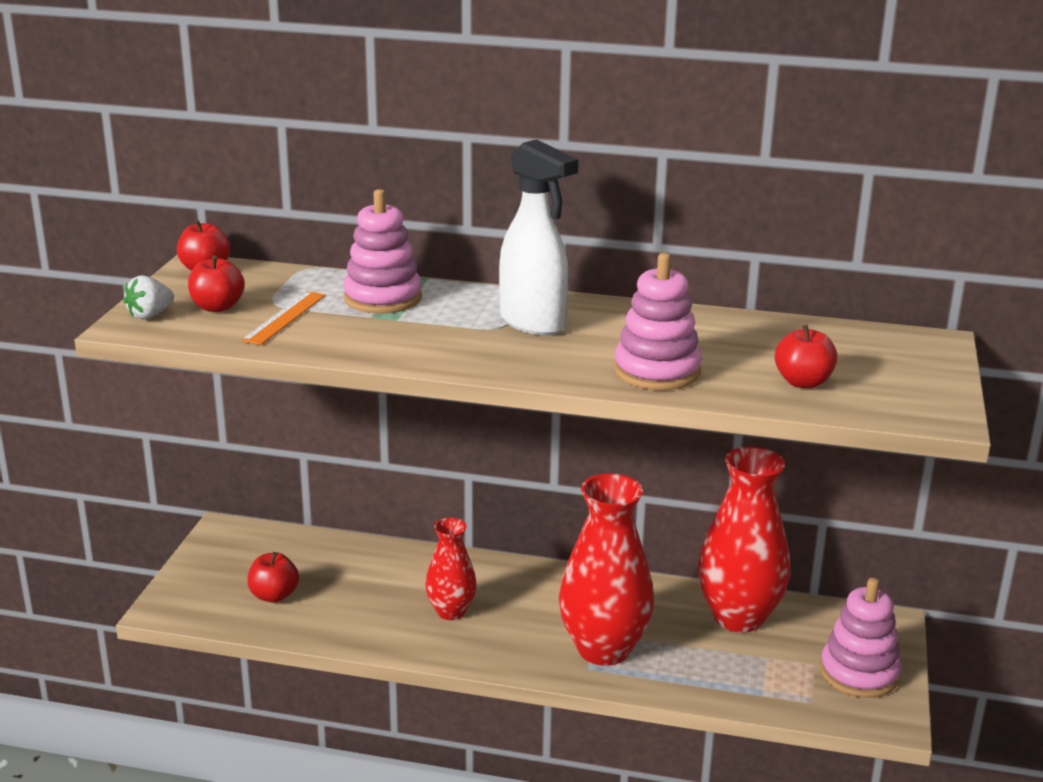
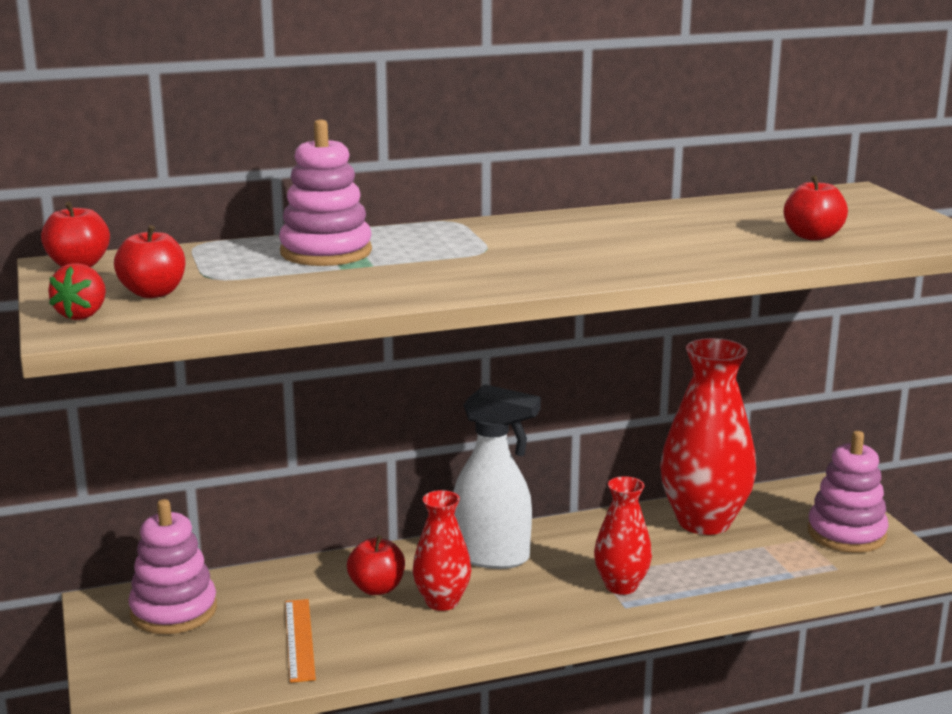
camera: 30 degrees left, 5 degrees down
white strawberry [124,275,174,319] -> red strawberry [48,263,106,320]
orange ruler [241,291,326,345] -> orange ruler moved to [285,599,316,683]
red apple [247,552,299,603] -> red apple moved to [347,535,405,595]
white spray bottle [499,139,578,335] -> white spray bottle moved to [453,384,541,569]
red vase [559,474,654,666] -> red vase [594,476,652,595], size x0.56
pink stacking toy [614,253,702,390] -> pink stacking toy moved to [129,499,217,634]

